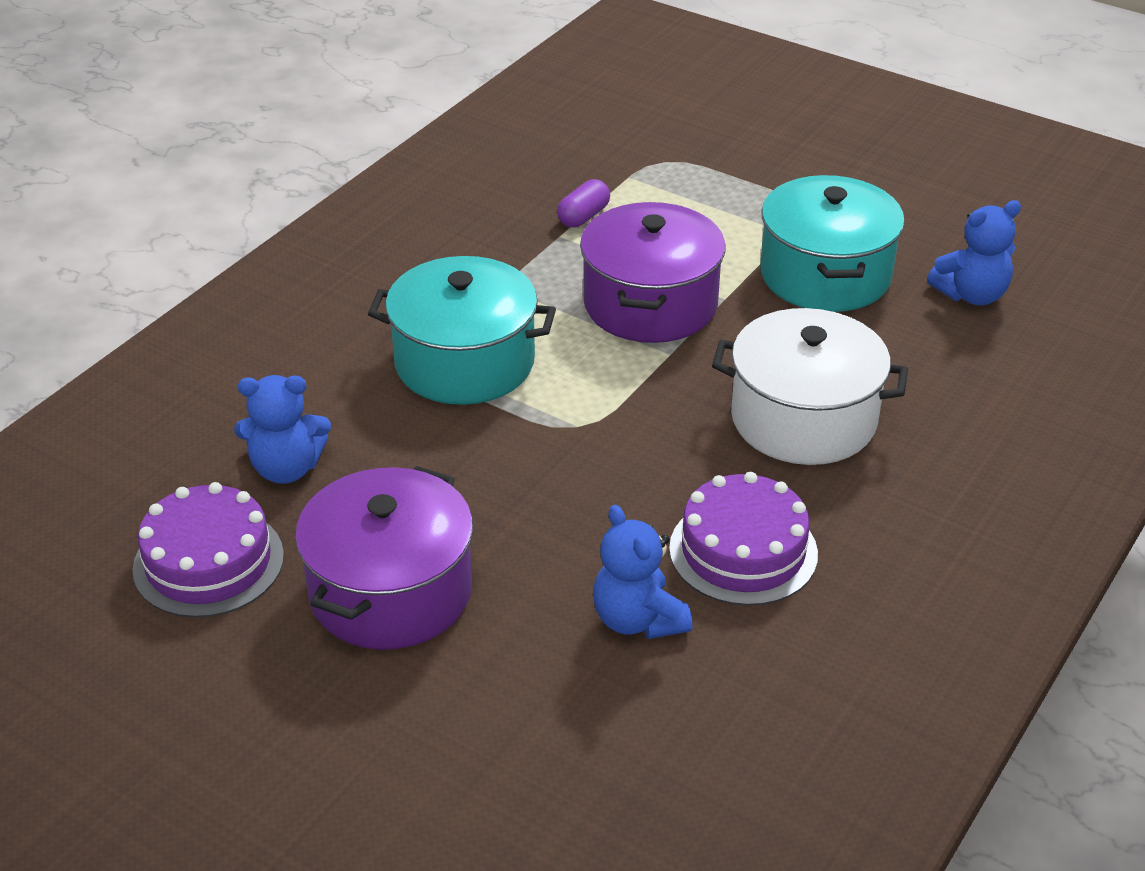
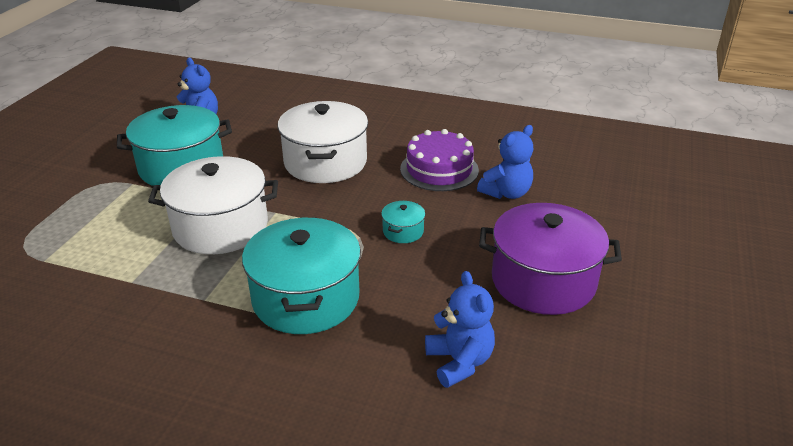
camera: 105 degrees left, 5 degrees down
purple cake [132,482,284,618] -> none
purple capsule [557,179,610,228] -> none
purple pot [580,202,726,343] -> white pot [148,156,278,254]
none -> turquoise pot [381,201,425,243]

